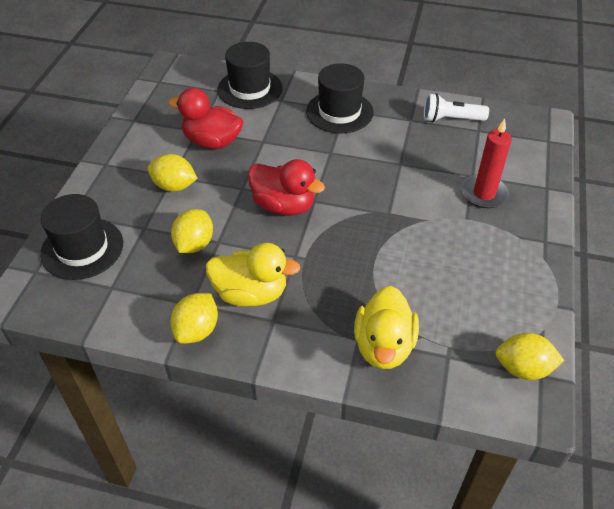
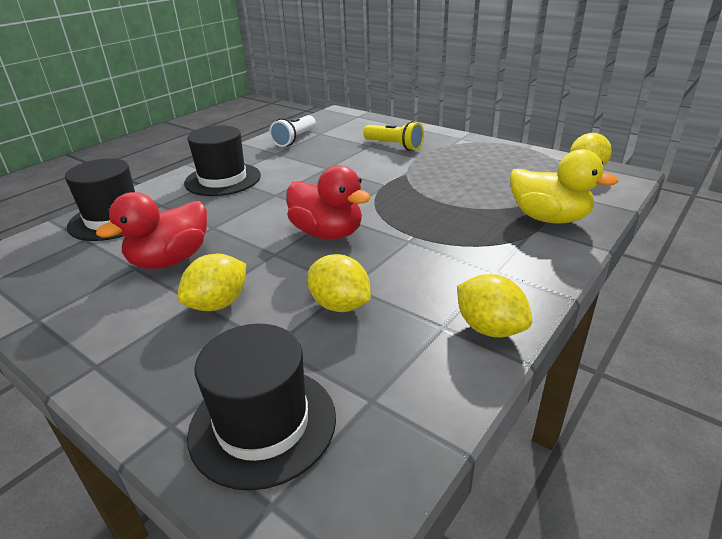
camera: 65 degrees left, 15 degrees down
yellow duck [206,243,301,307] -> none
red duck [248,159,325,216] -> red duck turned 75 degrees clockwise [287,165,371,239]
red candle [461,118,512,208] -> yellow flashlight [363,121,424,151]

